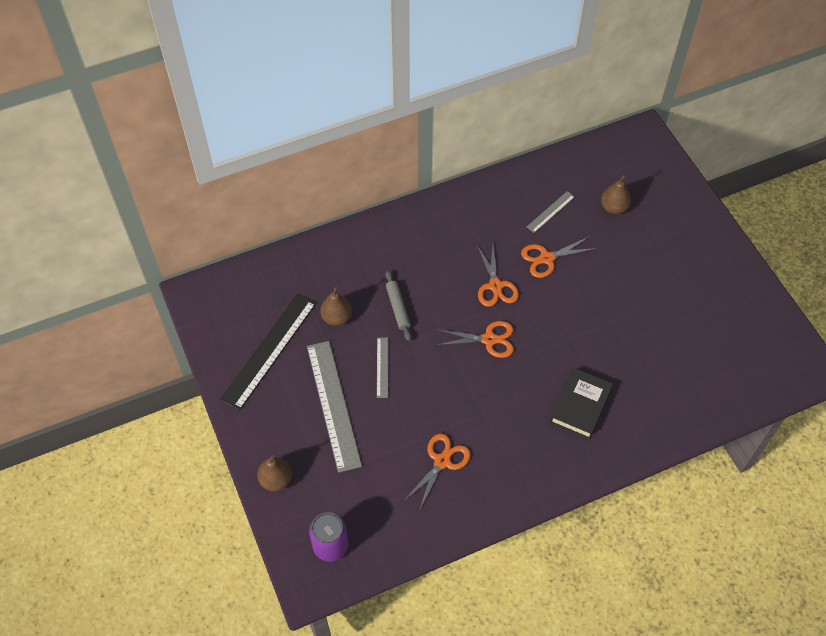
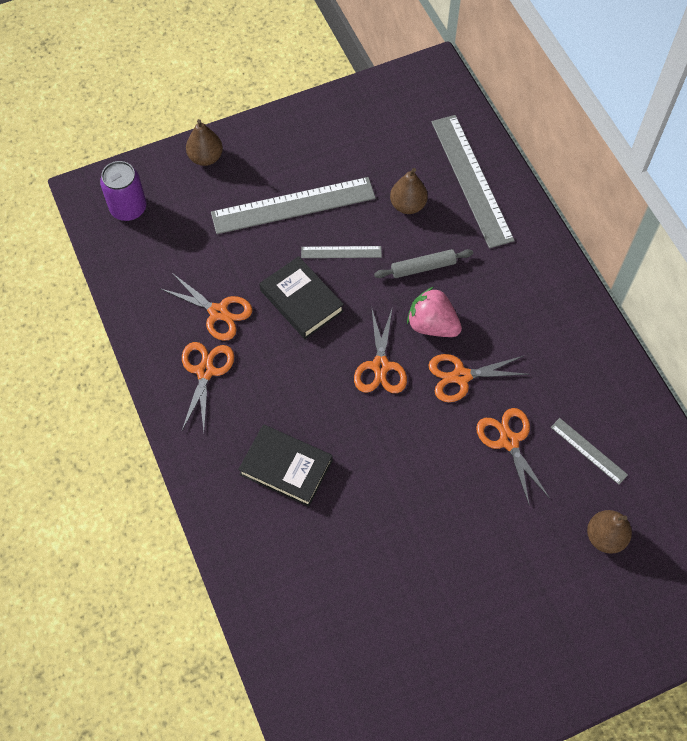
camera: 90 degrees right, 5 degrees up
black ruler [220,294,316,411] -> none
none -> orange scissors [182,342,234,431]
none -> black book [260,256,344,339]
none -> pink strawberry [407,287,462,337]
none -> grey ruler [432,115,515,248]

